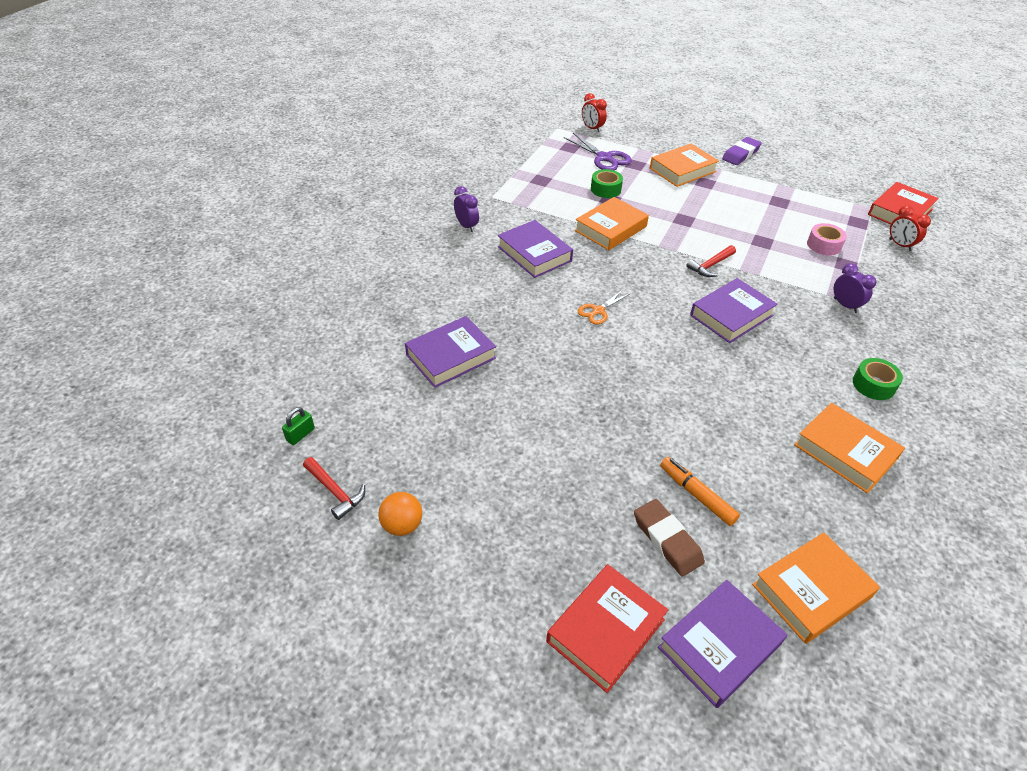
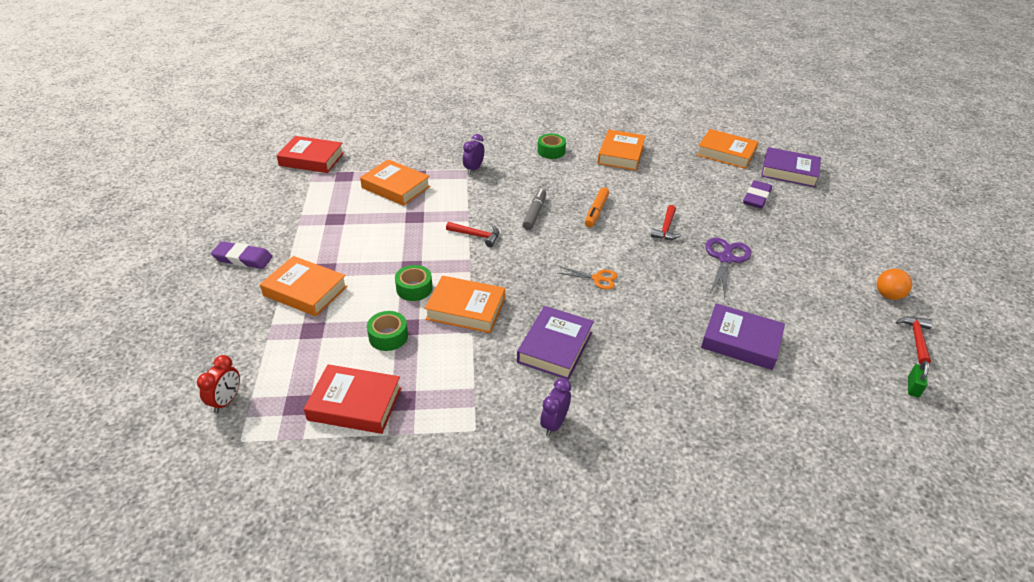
camera: 120 degrees left, 5 degrees down
green padlock [282,407,315,445] -> green padlock turned 75 degrees counterclockwise [908,361,929,398]
red book [546,564,668,693] -> red book moved to [304,364,401,434]
purple scissors [564,133,632,170] -> purple scissors moved to [706,237,751,298]
brown eraser [634,499,705,577] -> purple eraser [743,180,772,209]
orange marker [660,457,740,526] -> orange marker moved to [585,187,609,227]
purple book [690,278,778,343] -> grey marker [522,189,546,230]
pink tape [807,223,847,256] -> orange book [360,159,430,206]
red clock [889,205,931,251] -> none
none -> green tape [395,265,433,301]
none -> red hammer [651,205,682,240]

